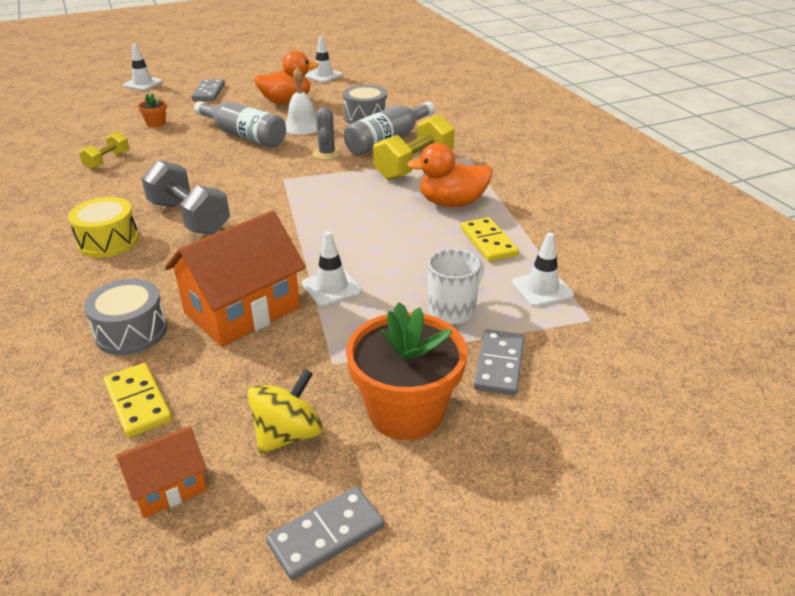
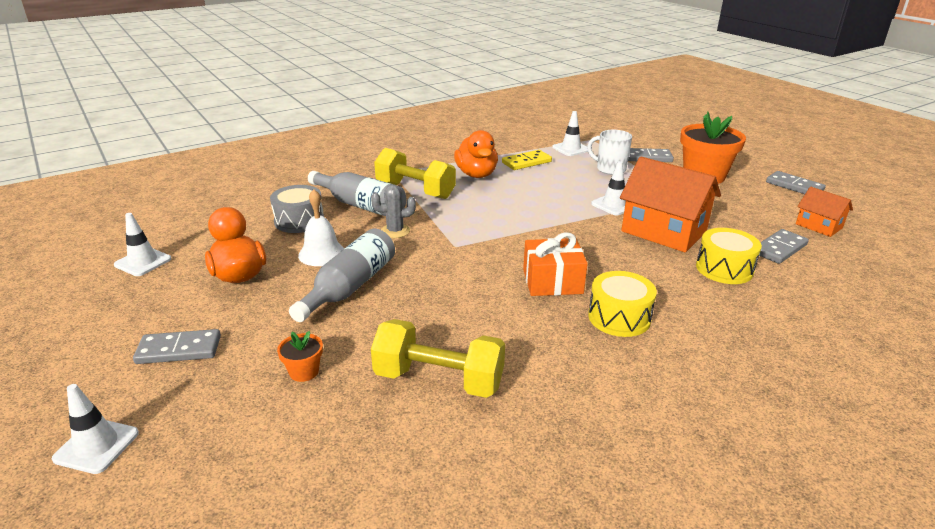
camera: 100 degrees left, 5 degrees down
yellow dumbbell [79,131,129,170] -> yellow dumbbell [371,319,505,398], size x1.80
grey drum [84,279,167,355] -> yellow drum [696,228,762,284]
yellow domino [104,363,172,438] -> grey domino [759,229,809,264]
grey dumbbell [141,160,230,235] -> orange gift [523,233,588,296]
yellow spinning top [247,369,323,454] -> none

